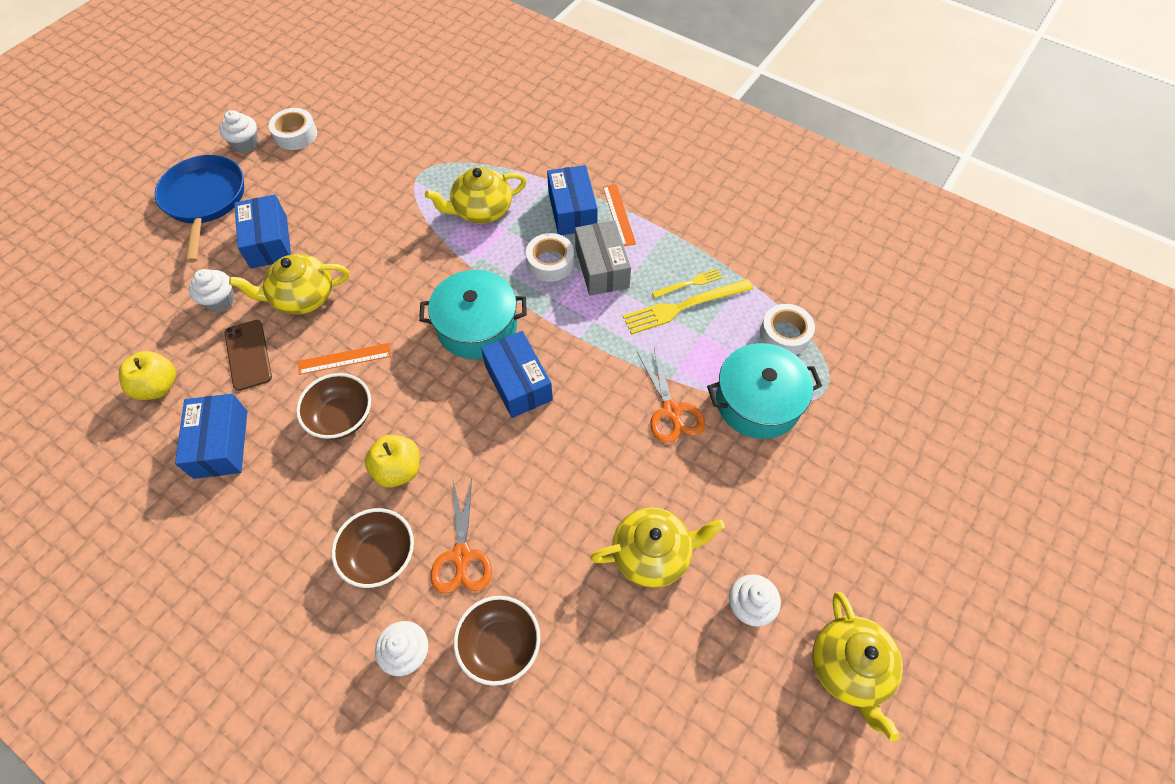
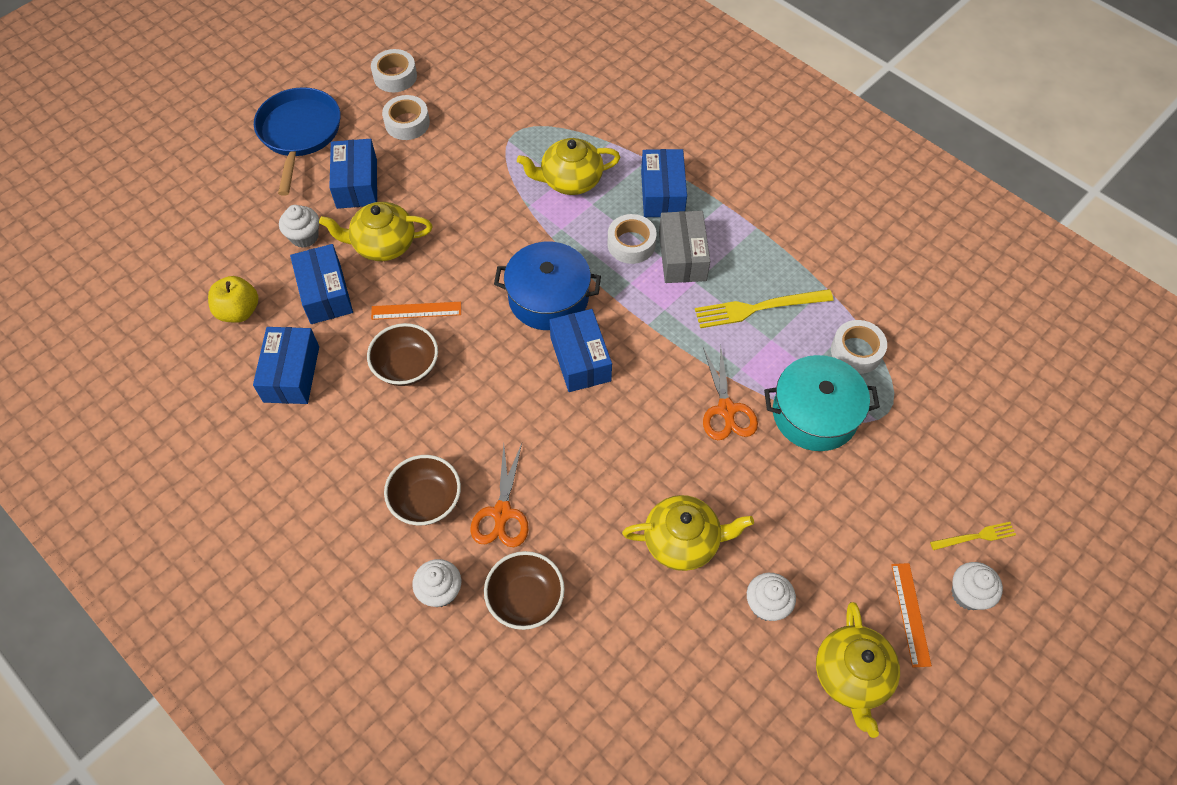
camera: 10 degrees right, 0 degrees up
white cupcake [219,110,259,153] -> white cupcake moved to [951,562,1003,610]
brown phone [225,320,272,391] -> blue box [290,244,353,324]
yellow apple [365,435,420,488] -> none
turquoise pot [419,270,527,359] -> blue pot [494,242,601,330]
orange ruler [603,184,636,246] -> orange ruler moved to [891,563,932,667]
yellow fork [652,268,722,298] -> yellow fork moved to [930,522,1016,550]
none -> white tape [382,95,430,140]

